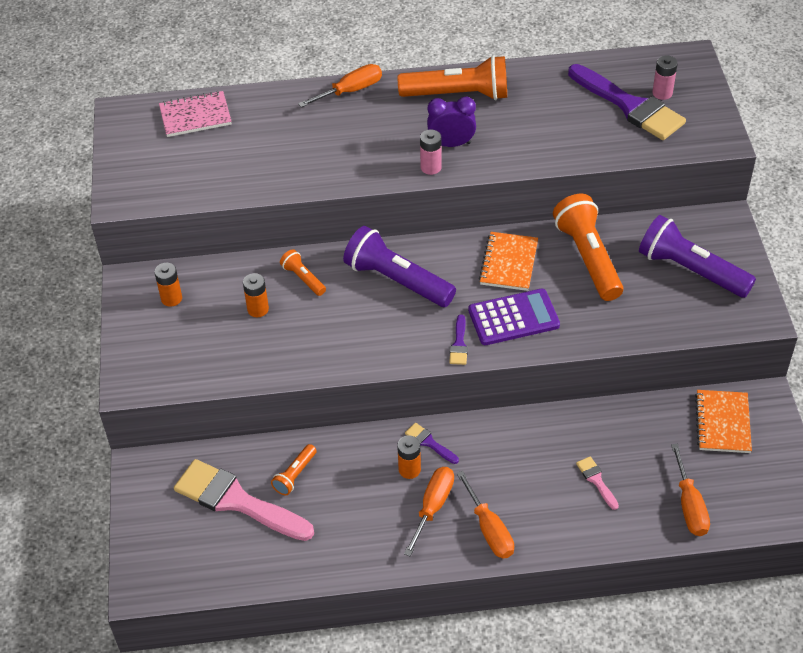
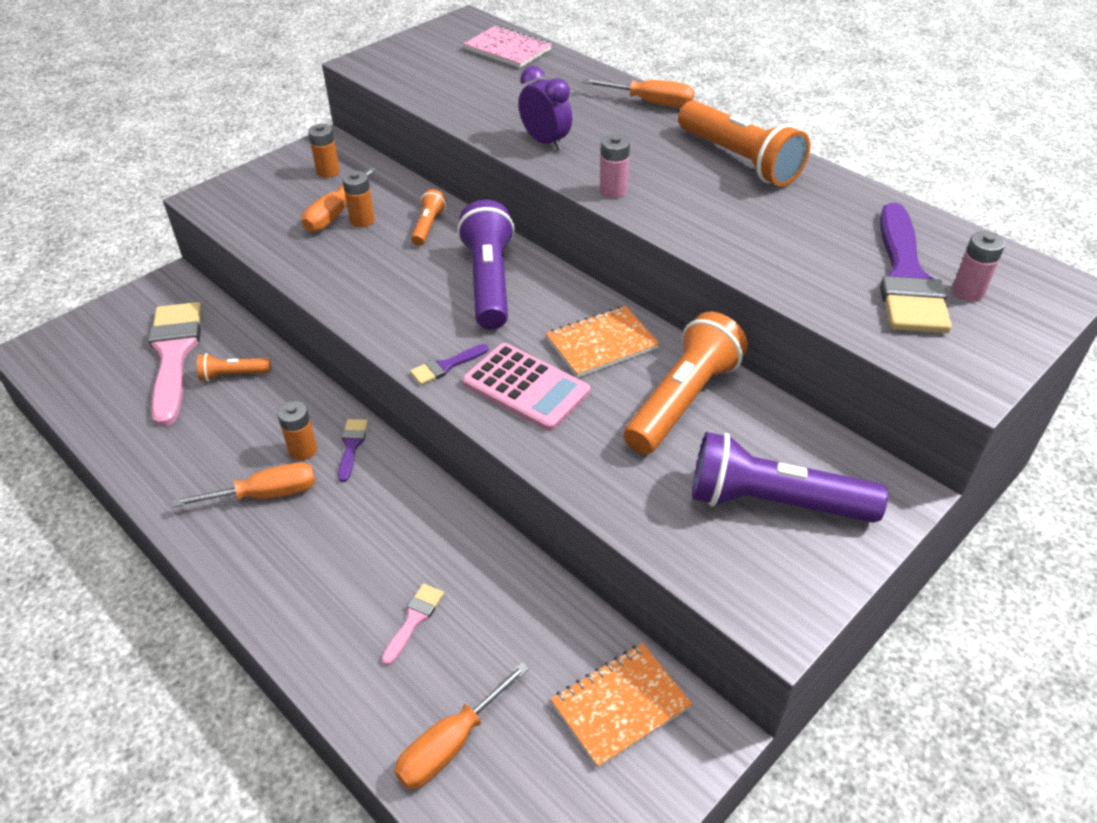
camera: 50 degrees right, 5 degrees down
purple clock [427,97,476,147] -> purple clock moved to [519,66,572,151]
orange screwdriver [457,471,514,558] -> orange screwdriver moved to [302,167,376,232]
purple calculator [468,289,560,345] -> pink calculator [462,343,590,431]
purple flashlight [639,215,756,298] -> purple flashlight turned 75 degrees counterclockwise [692,432,888,523]

